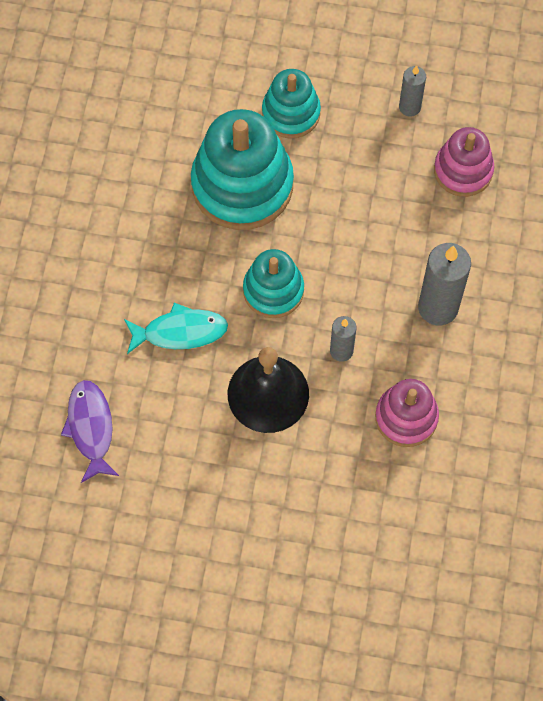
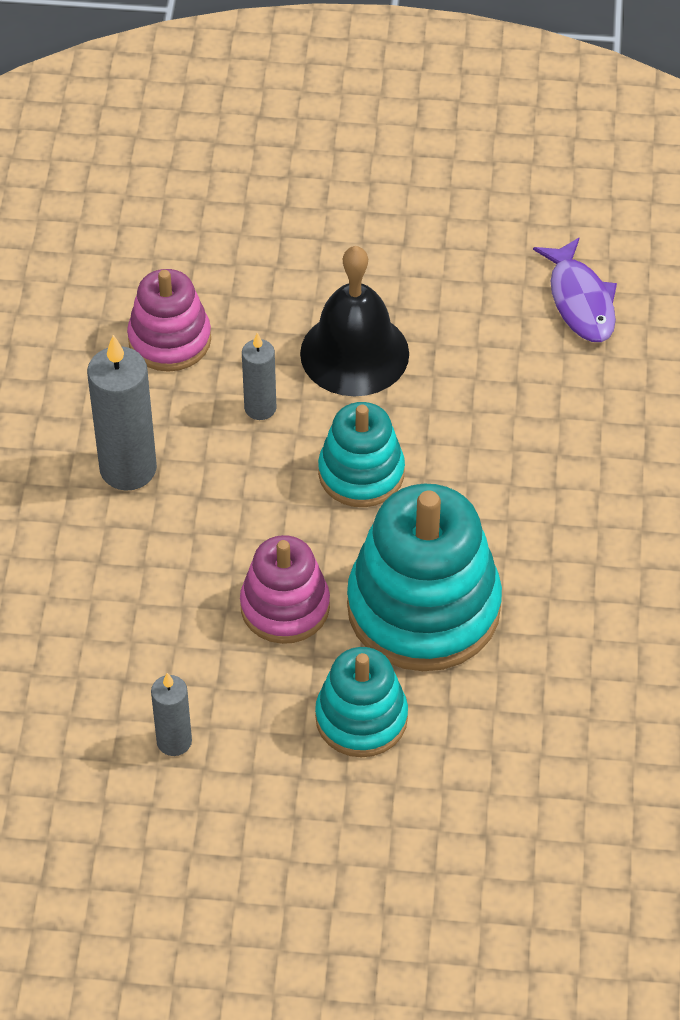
camera: 175 degrees right, 15 degrees down
turquoise fish [124,303,228,354] -> none
pink stacking toy [434,127,494,197] -> pink stacking toy moved to [240,535,330,644]

